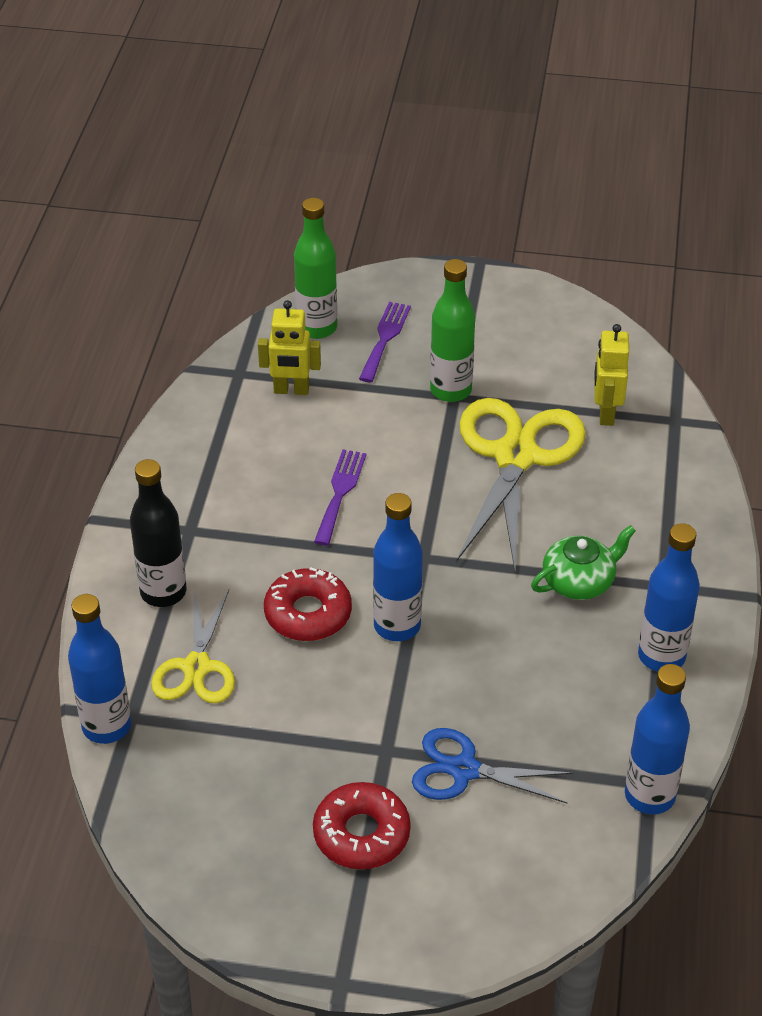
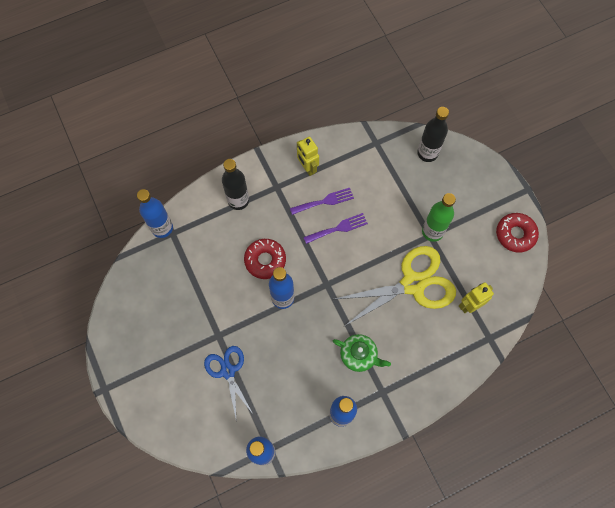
camera: 55 degrees right, 25 degrees up
yellow scissors [151,588,235,703] -> none
yellow robot [258,300,321,395] -> yellow robot moved to [297,137,319,176]
green bottle [294,198,337,339] -> black bottle [417,107,449,162]
red donut [313,782,411,869] -> red donut moved to [496,213,539,253]
purple fork [359,302,411,382] -> purple fork moved to [290,188,354,215]

